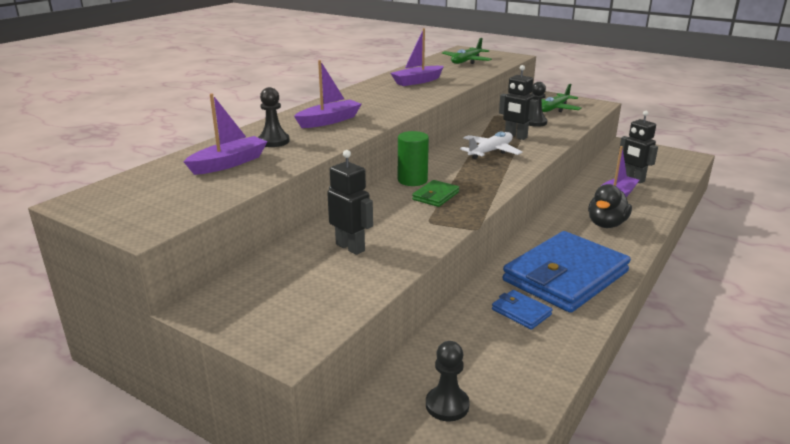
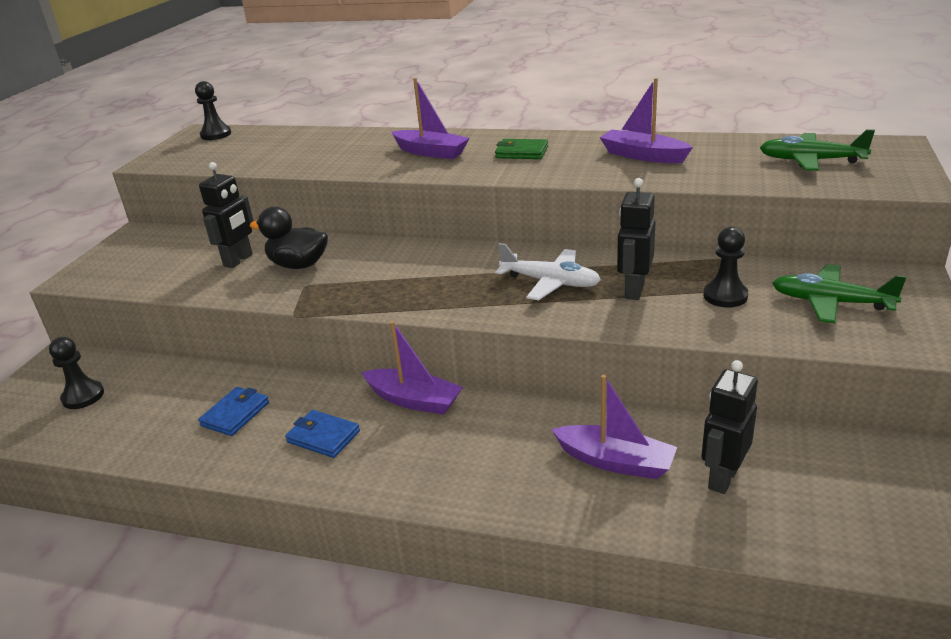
camera: 75 degrees right, 5 degrees up
purple boat [183,94,267,175] -> purple boat moved to [362,321,463,415]
black pawn [258,87,290,147] -> black pawn moved to [195,81,231,140]
green cylinder [398,131,429,186] -> none
green wallet [412,180,459,207] -> green wallet moved to [495,139,548,159]
blue wallet [502,231,631,313] -> blue wallet [285,410,360,458], size x0.41
black duck [588,184,632,228] -> black duck moved to [250,206,328,269]

